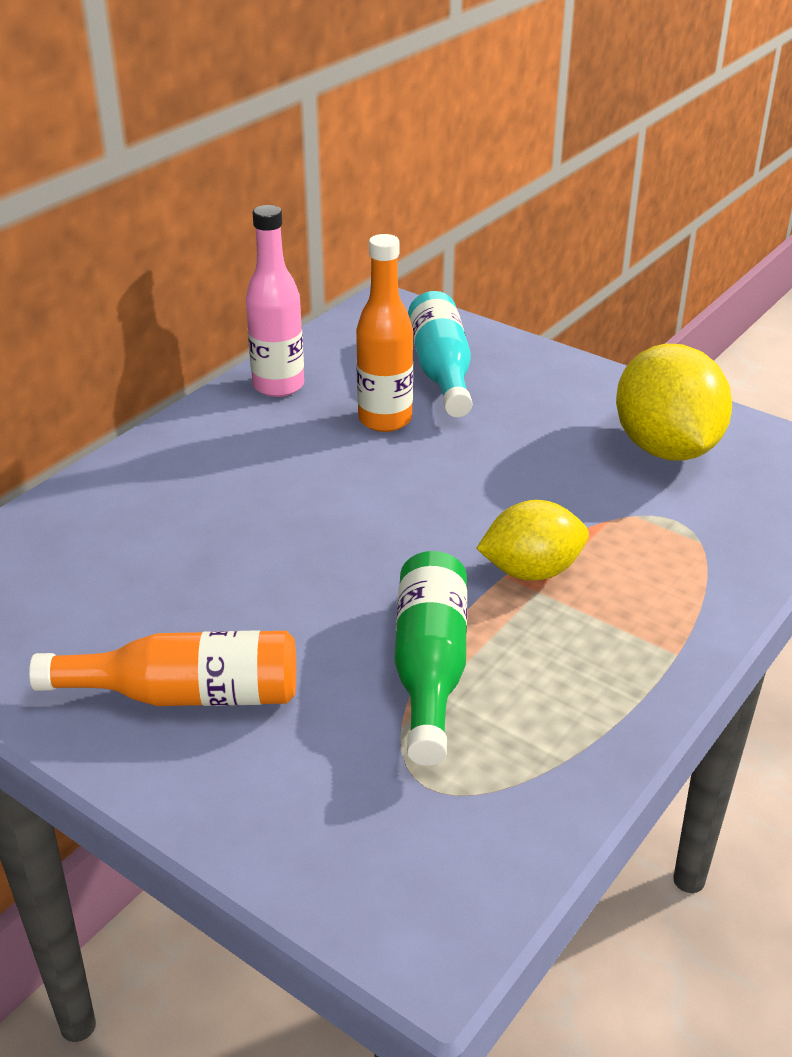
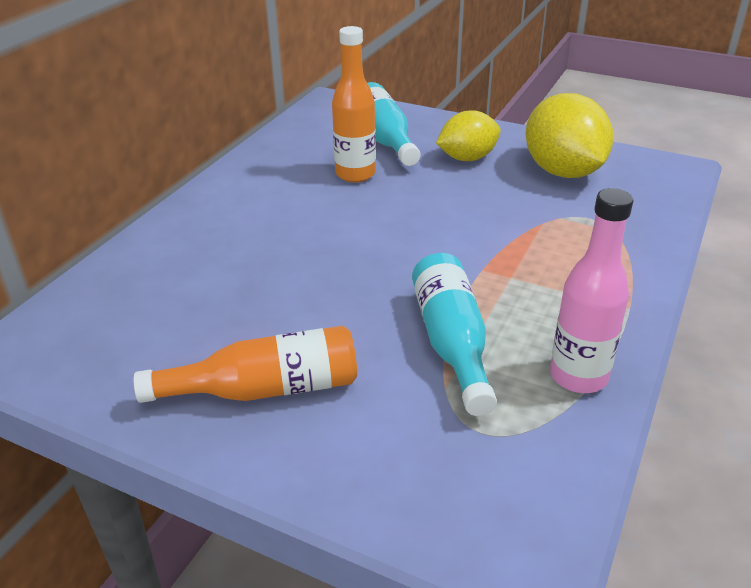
camera: 10 degrees left, 0 degrees up
pink bottle [246,205,304,397] -> pink bottle moved to [550,188,633,393]
green bottle [395,551,467,766] -> turquoise bottle [412,253,497,416]
yellow lemon [476,500,589,581] -> yellow lemon moved to [436,110,501,161]

